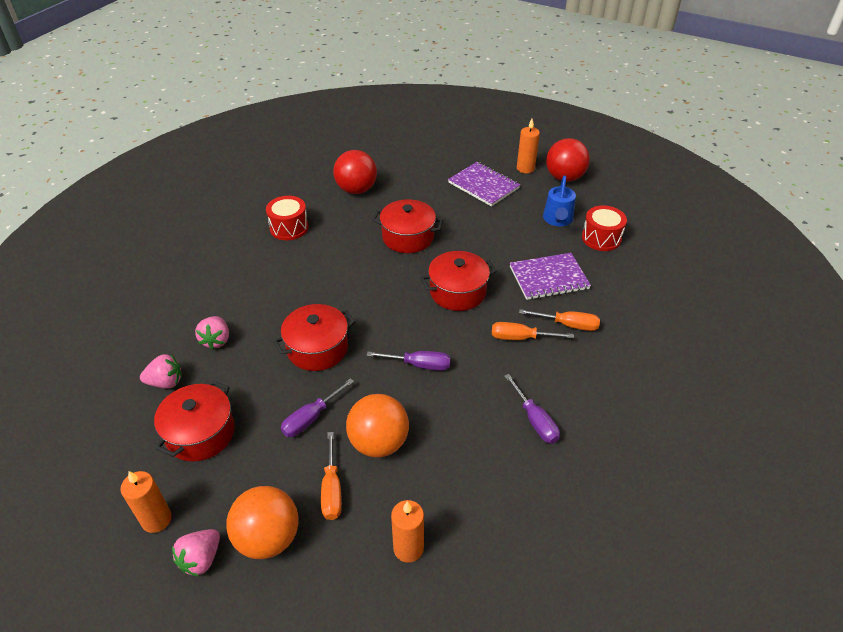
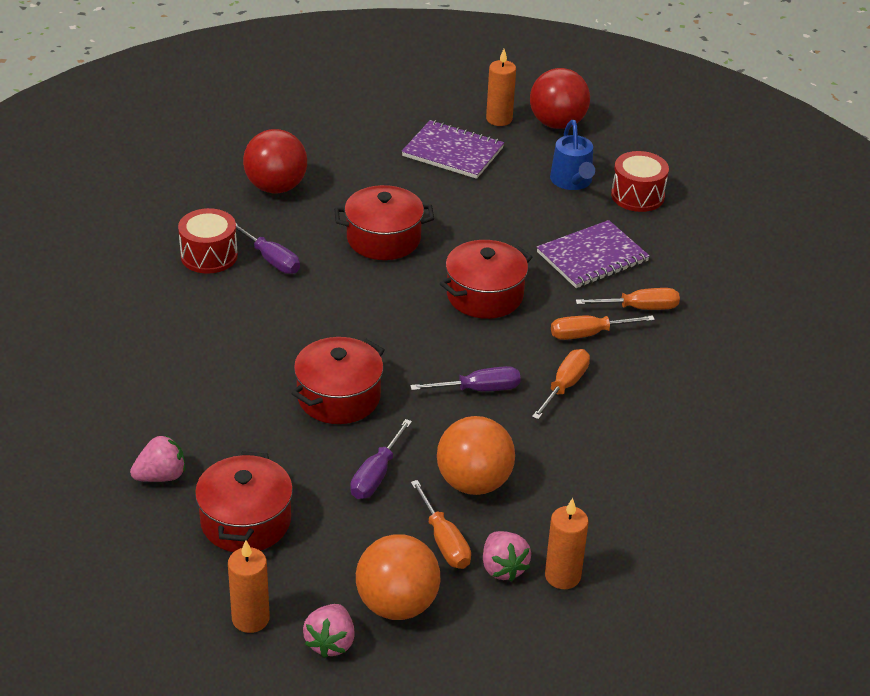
camera: 20 degrees left, 5 degrees down
pink strawberry [195,316,229,350] -> pink strawberry moved to [483,531,531,582]
purple screwdriver [504,374,560,444] -> purple screwdriver moved to [236,224,300,274]
none -> orange screwdriver [532,349,590,420]

